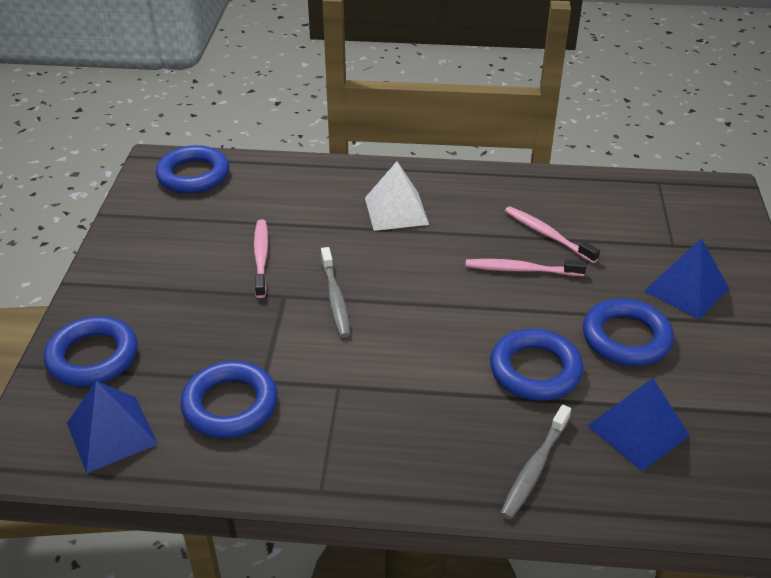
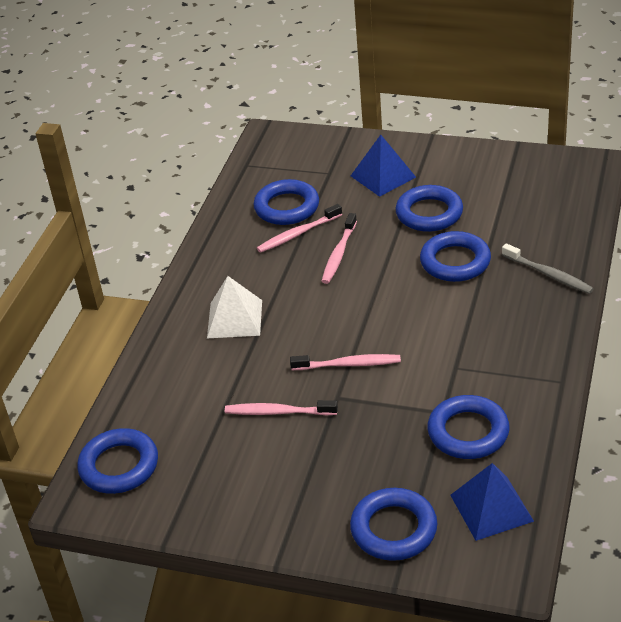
camera: 75 degrees left, 0 degrees up
grey toothbrush [321,247,350,337] -> pink toothbrush [290,354,401,370]
blue pyramid [587,378,690,471] -> none
none -> blue ring [253,179,319,225]

